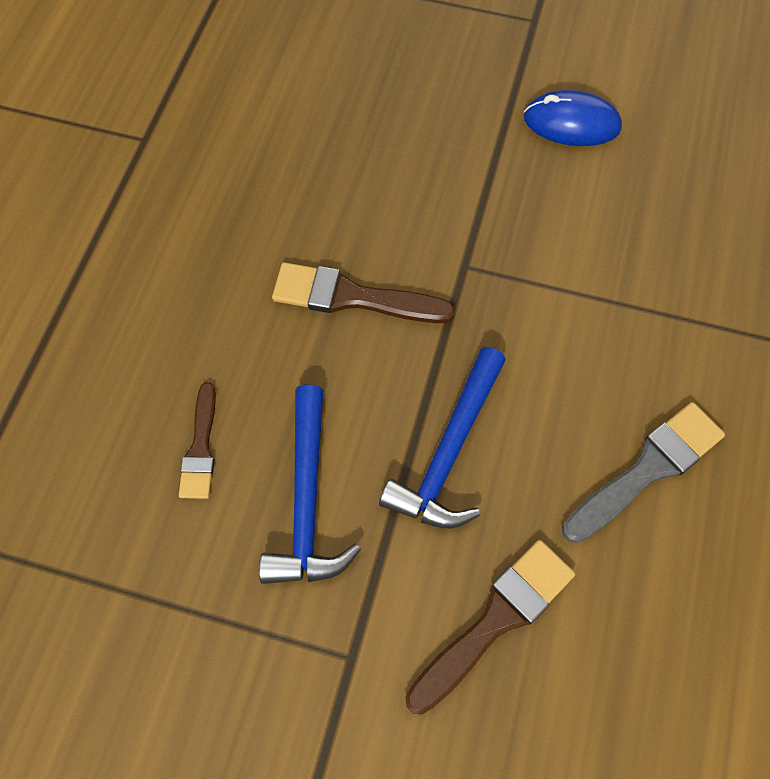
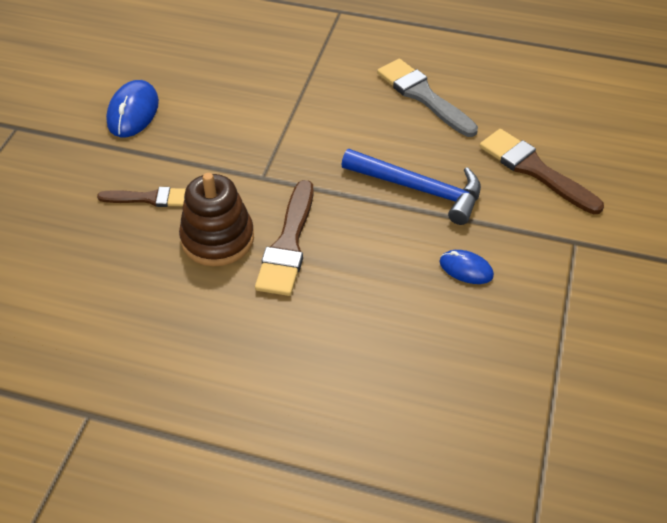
camera: 90 degrees left, 15 degrees down
brown brush [179,382,216,499] -> brown brush moved to [97,187,186,207]
blue hammer [259,385,361,584] -> blue mouse [439,250,494,284]
none -> brown stacking toy [179,173,254,266]

